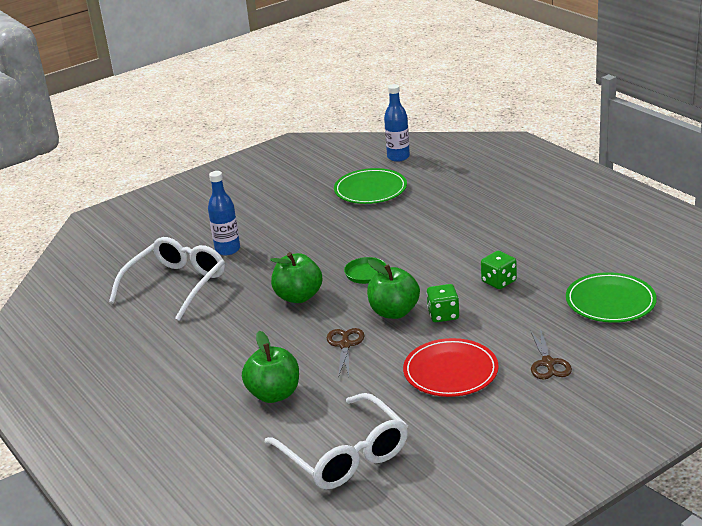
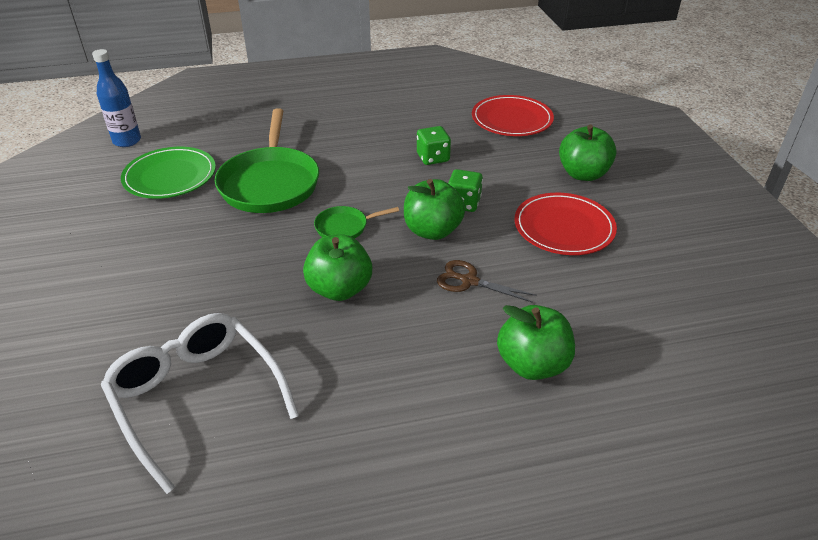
camera: 70 degrees left, 10 degrees up
blue bottle [208,171,240,255] -> none
white glasses [265,393,408,490] -> none
brown scissors [530,328,572,380] -> green apple [559,124,617,181]
green plate [566,272,657,323] -> red plate [472,95,554,136]
none -> green pan [215,108,319,213]

